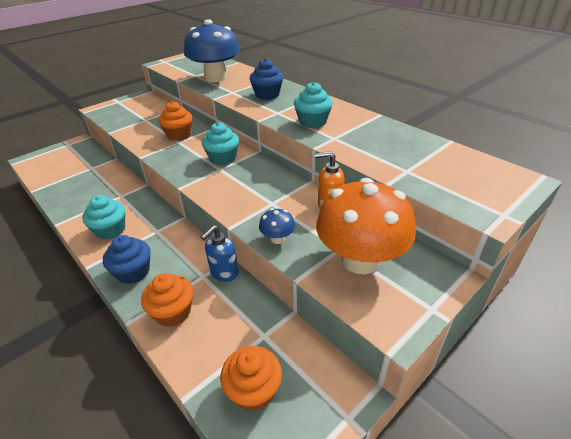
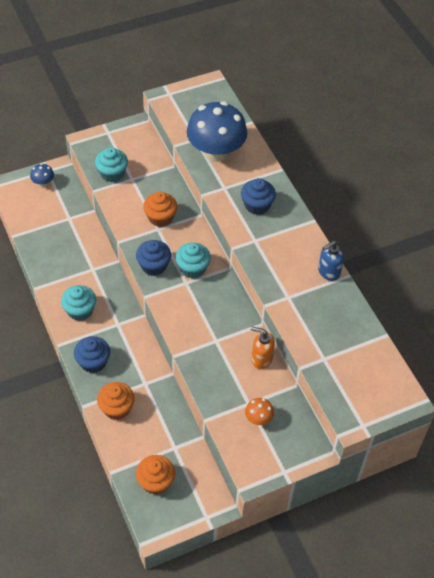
camera: 15 degrees right, 15 degrees up
blue soap dispenser [201,225,239,282] -> blue soap dispenser moved to [318,241,344,281]
blue mushroom [259,208,295,244] -> blue mushroom moved to [30,163,54,187]
turquoise cupcake [294,82,333,128] -> turquoise cupcake moved to [95,147,128,182]
orange mushroom [316,178,416,274] -> orange mushroom [245,398,274,425], size x0.42
none -> blue cupcake [136,240,171,276]

